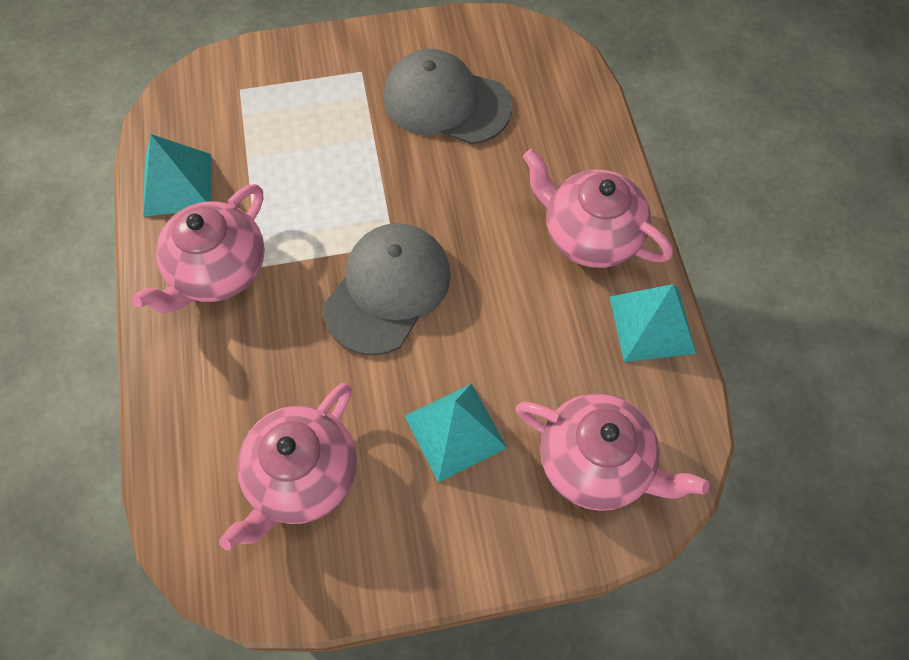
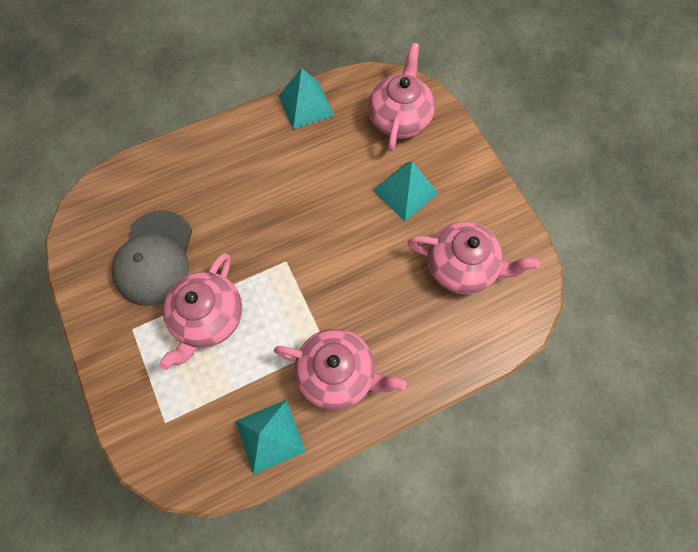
camera: 105 degrees left, 5 degrees up
grey cap [323,223,451,355] -> none
pink teapot [523,149,673,268] -> pink teapot moved to [159,253,242,370]

